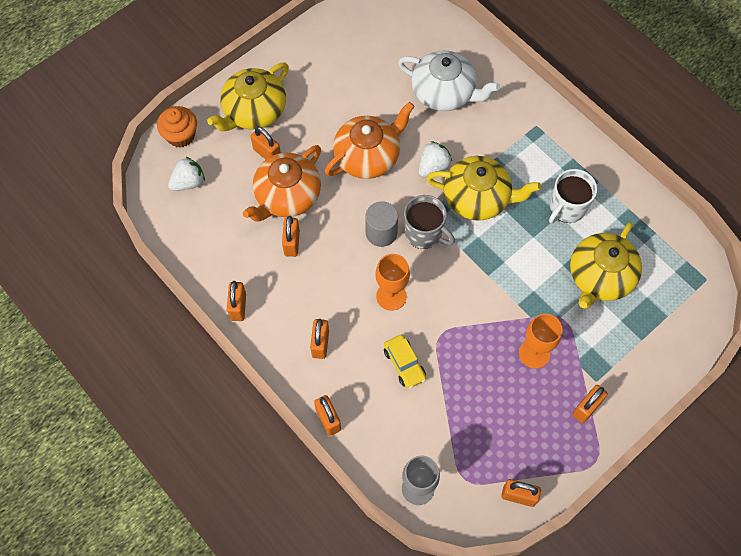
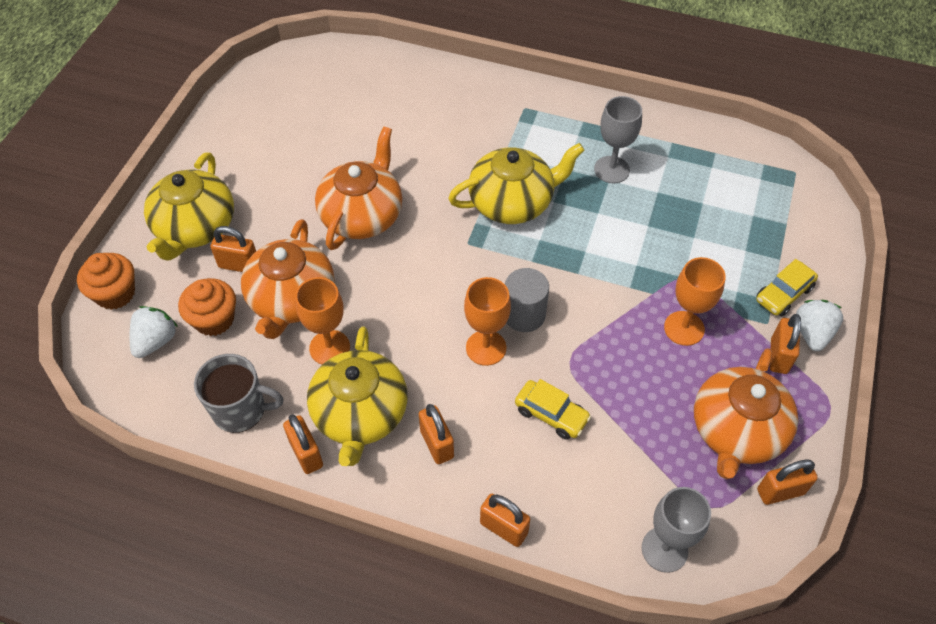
camera: 30 degrees left, 10 degrees down
orange padlock [282,216,300,257] -> orange goblet [295,277,350,365]
grey cylinder [365,201,398,247] -> grey cylinder moved to [505,268,549,332]
white teapot [398,50,500,111] -> none
grey mug [404,195,455,249] -> grey mug moved to [194,354,283,433]
white strawberry [419,141,452,177] -> white strawberry moved to [796,300,843,351]
white mug [549,169,597,223] -> grey goblet [594,96,642,183]
yellow teapot [570,222,642,309] -> yellow teapot moved to [307,326,408,466]
none -> orange cupcake [178,278,236,336]
none -> orange teapot [694,348,798,479]
none -> yellow car [756,259,818,316]

